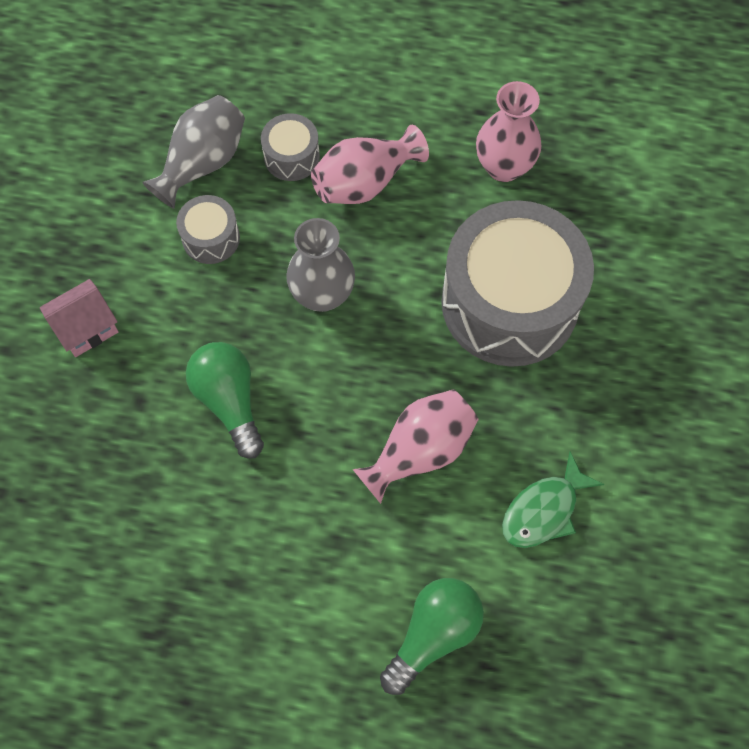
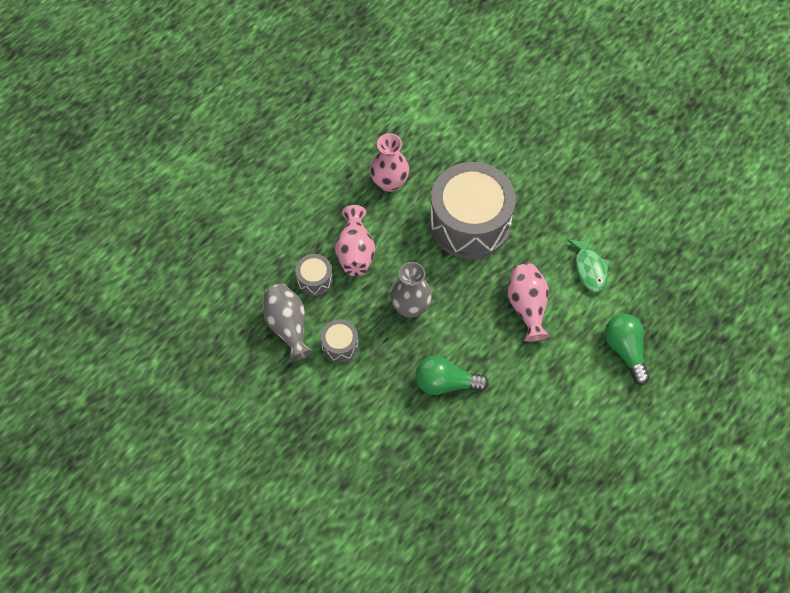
camera: 60 degrees left, 5 degrees down
pink house [40,279,118,357] -> none

